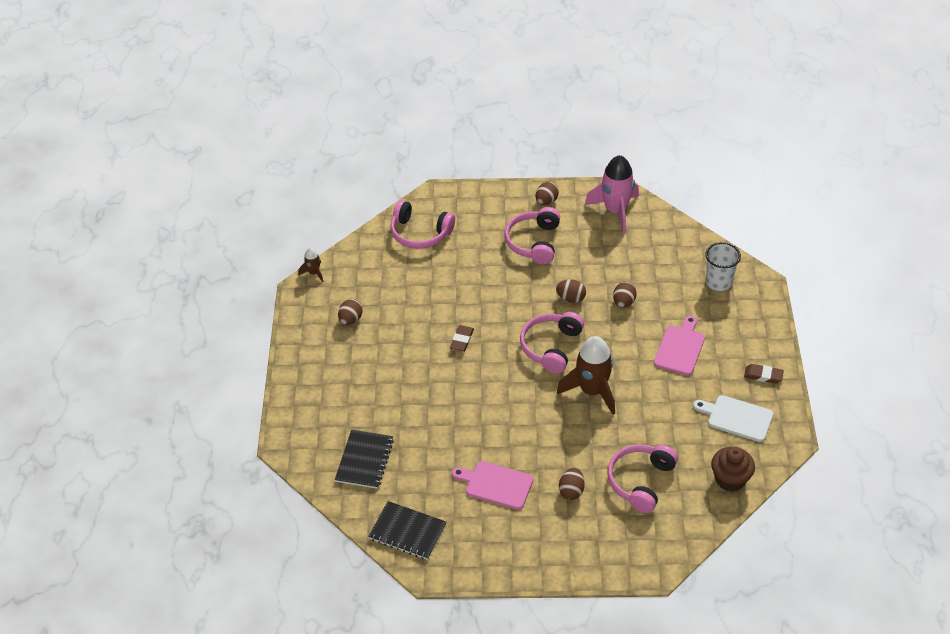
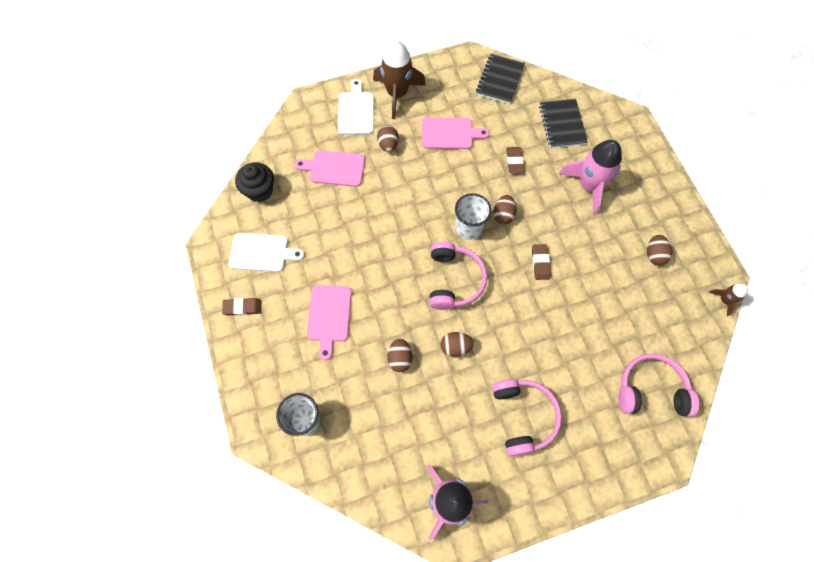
camera: 160 degrees right, 20 degrees up
black notebook [368,501,446,560] -> black notebook turned 75 degrees counterclockwise [476,54,525,104]
brown egg [536,182,559,205] -> brown egg moved to [493,195,517,224]
brown rocket [557,336,615,415] -> brown rocket moved to [373,40,426,119]
pink headphones [607,445,678,513] -> pink cutting board [295,150,365,187]
brown cupcake [711,447,755,492] -> black cupcake [235,162,274,202]
none -> white cutting board [338,79,374,135]
none -> white cup [455,193,492,240]
none -> brown eraser [506,147,524,173]
none -> pink rocket [558,140,622,215]

